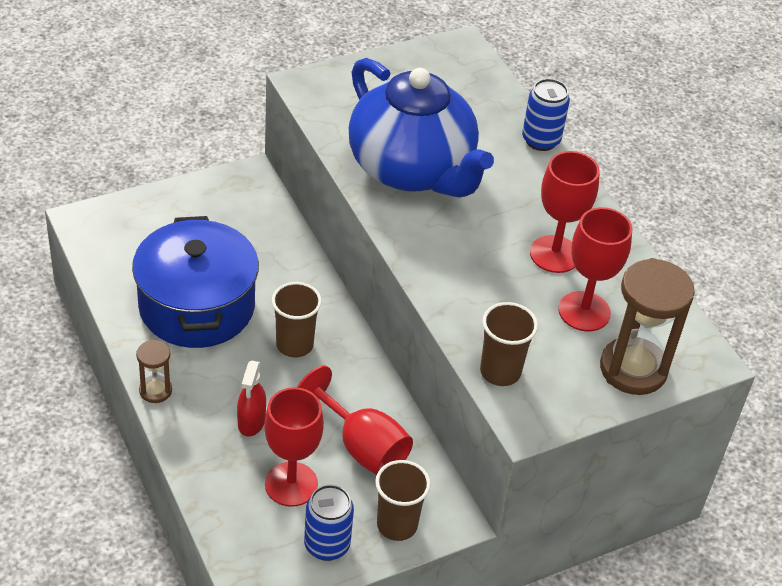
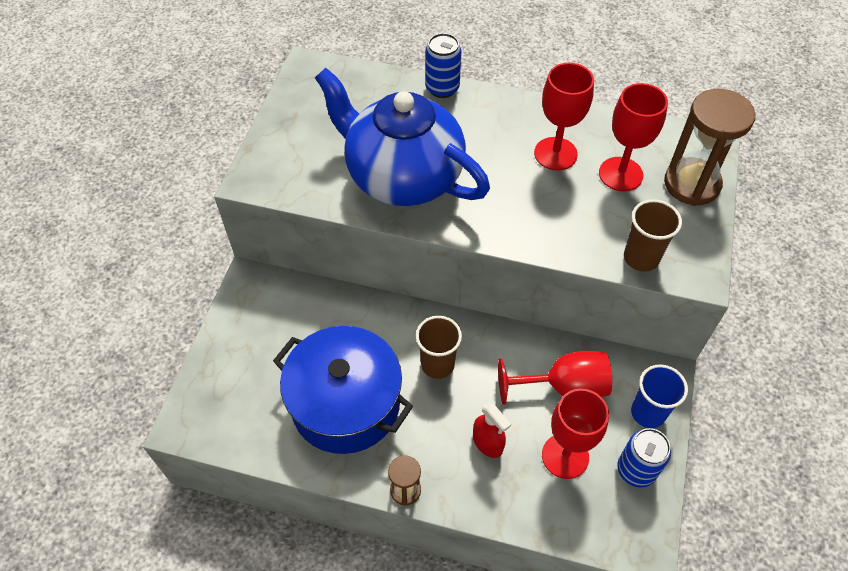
camera: 45 degrees left, 10 degrees up
blue teapot [349,58,494,198] -> blue teapot turned 150 degrees counterclockwise [315,68,490,206]
brown cup [375,460,431,541] -> blue cup [631,364,688,428]

